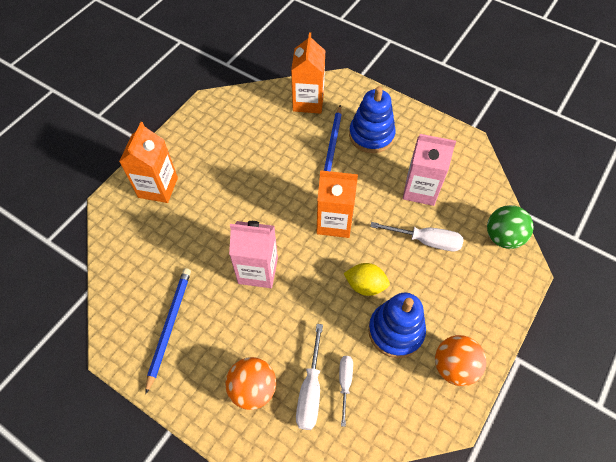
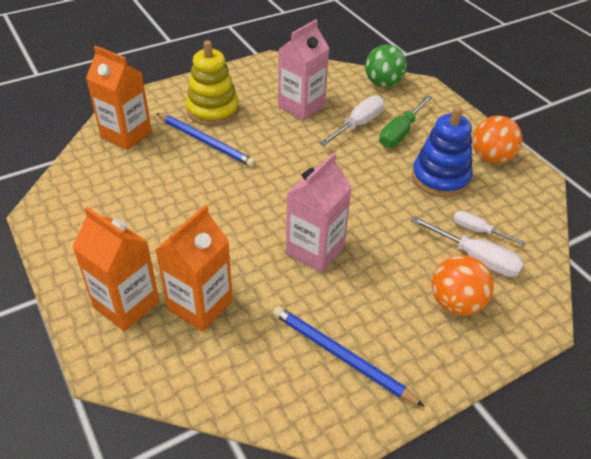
camera: 65 degrees left, 15 degrees down
orange carton [317,170,358,238] -> orange carton moved to [156,205,233,332]
yellow lemon [344,263,390,296] -> none
blue stacking toy [349,86,396,153] -> yellow stacking toy [186,40,239,126]
none -> green screwdriver [379,95,432,148]

